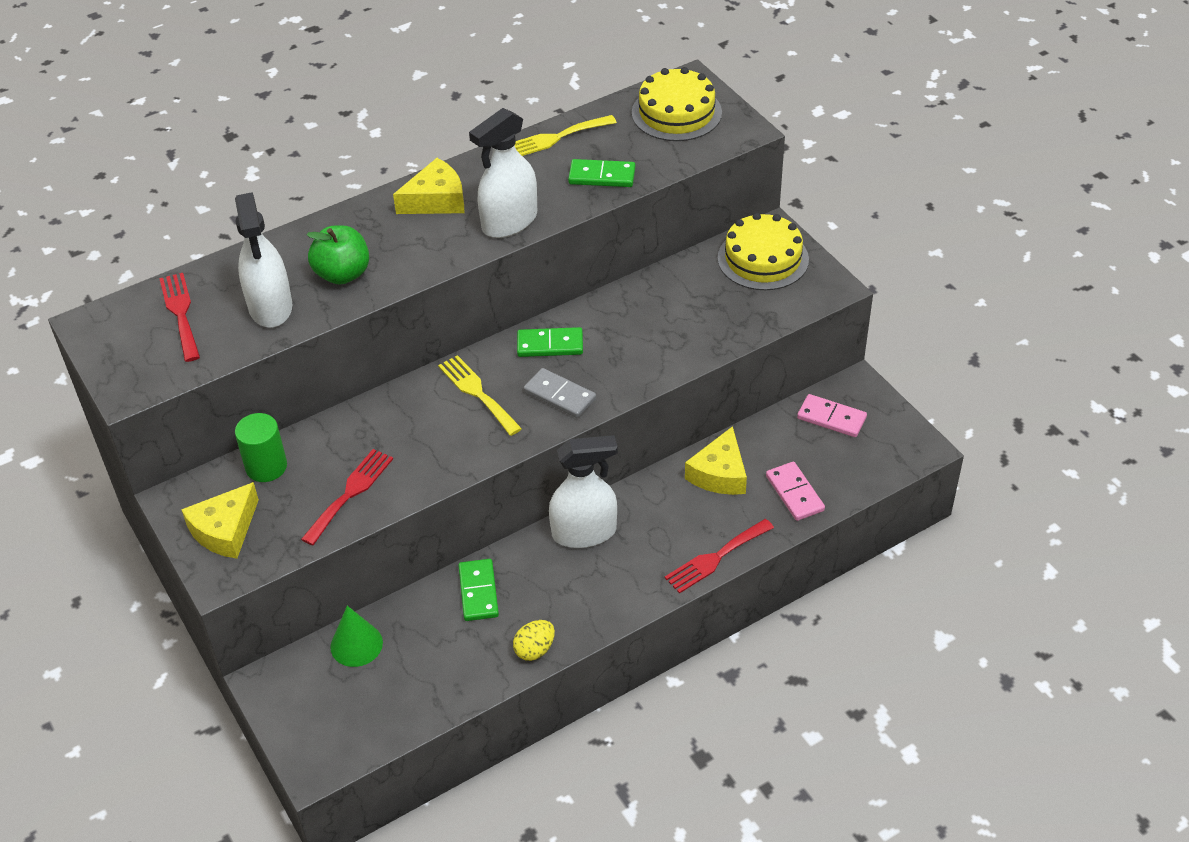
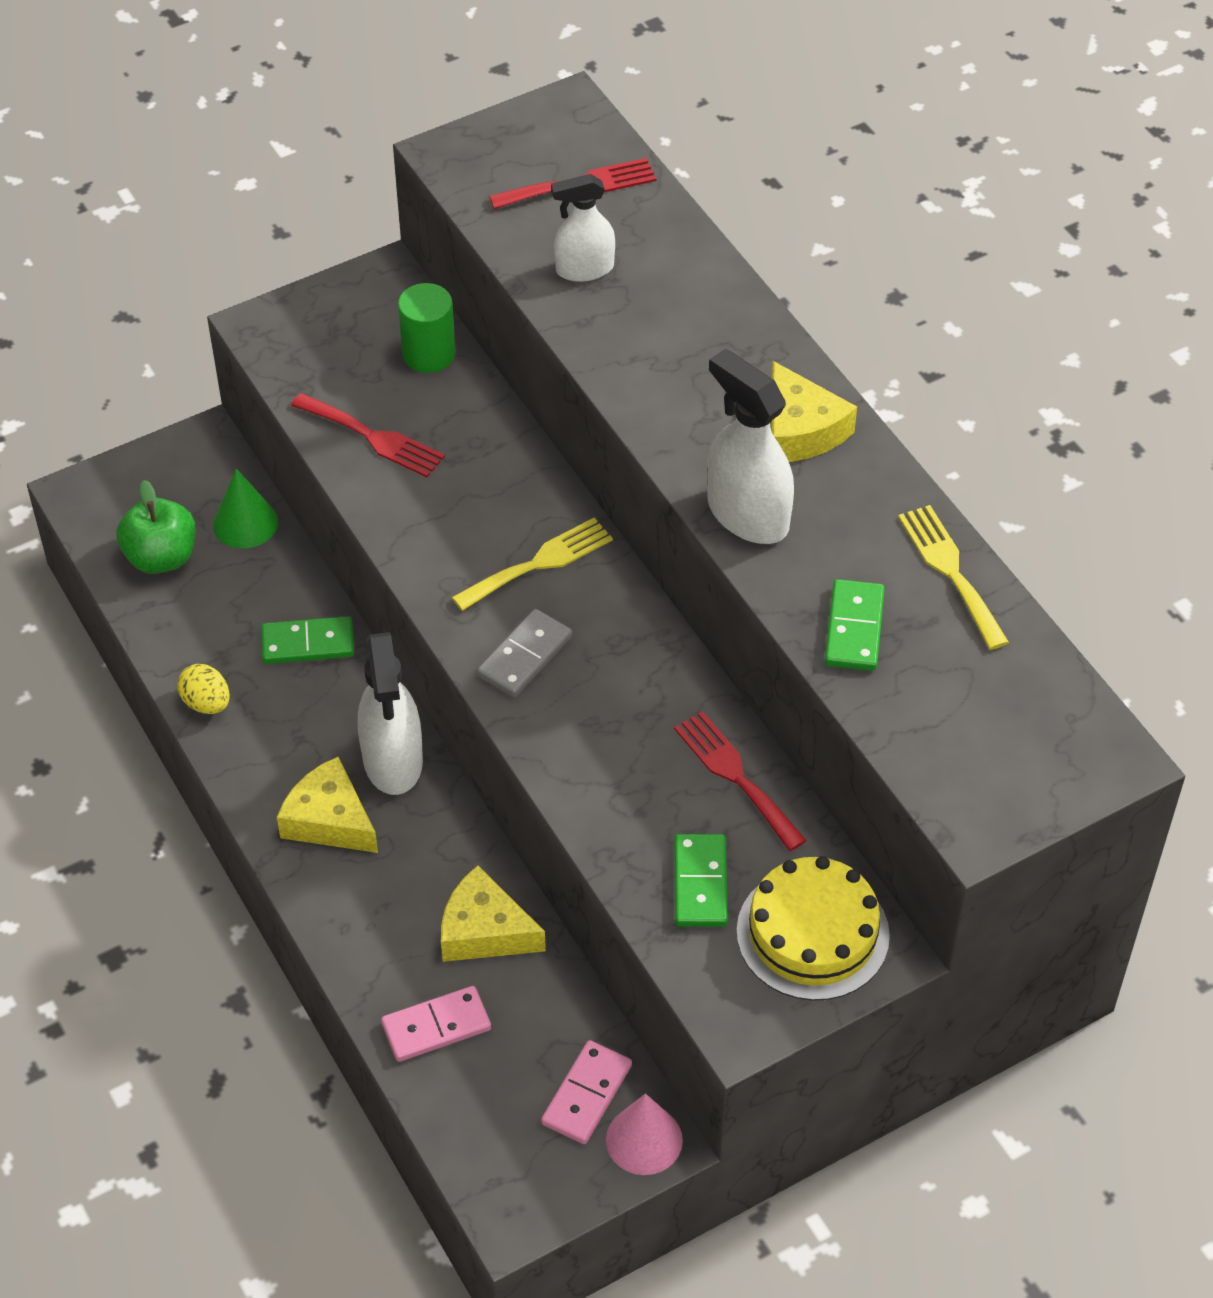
camera: 90 degrees right, 5 degrees up
yellow cheese [181,482,259,559] -> yellow cheese moved to [277,757,378,853]
white spray bottle [235,192,292,328] -> white spray bottle [551,174,615,282], size x0.65
green apple [307,225,369,285] -> green apple moved to [116,480,196,574]
green domino [517,327,583,357] -> green domino moved to [674,834,728,927]
yellow cake [632,67,722,141] -> none
red fork [665,519,774,594] -> red fork moved to [674,711,807,851]
none -> pink cone [606,1093,683,1175]

